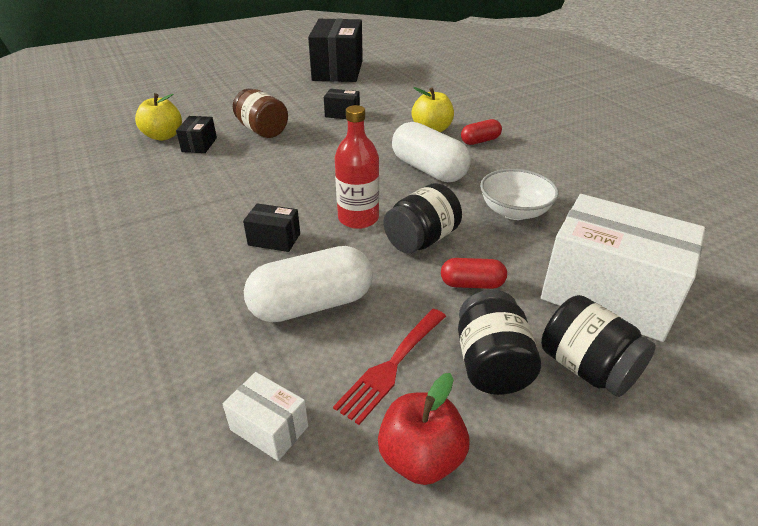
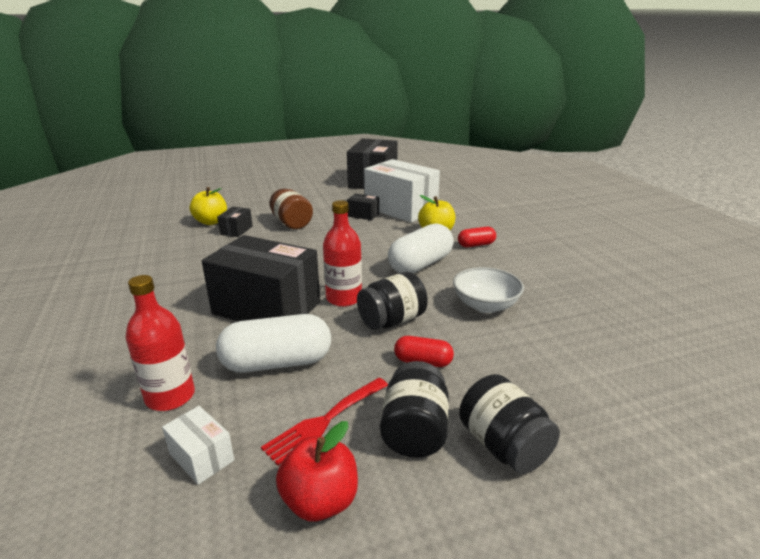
camera: 10 degrees right, 10 degrees down
black box [243,203,300,252] -> black box [202,235,320,322], size x2.32
white capsule [392,122,471,182] -> white capsule turned 75 degrees clockwise [388,223,454,273]
white box [541,194,705,342] -> white box moved to [364,159,440,222]
none -> red bottle [126,275,195,411]

